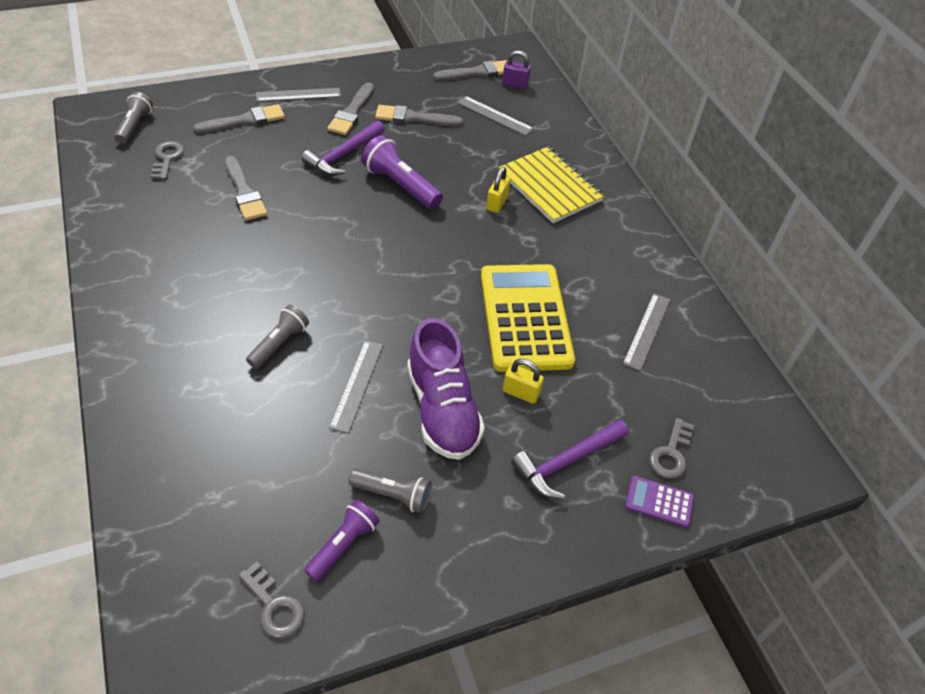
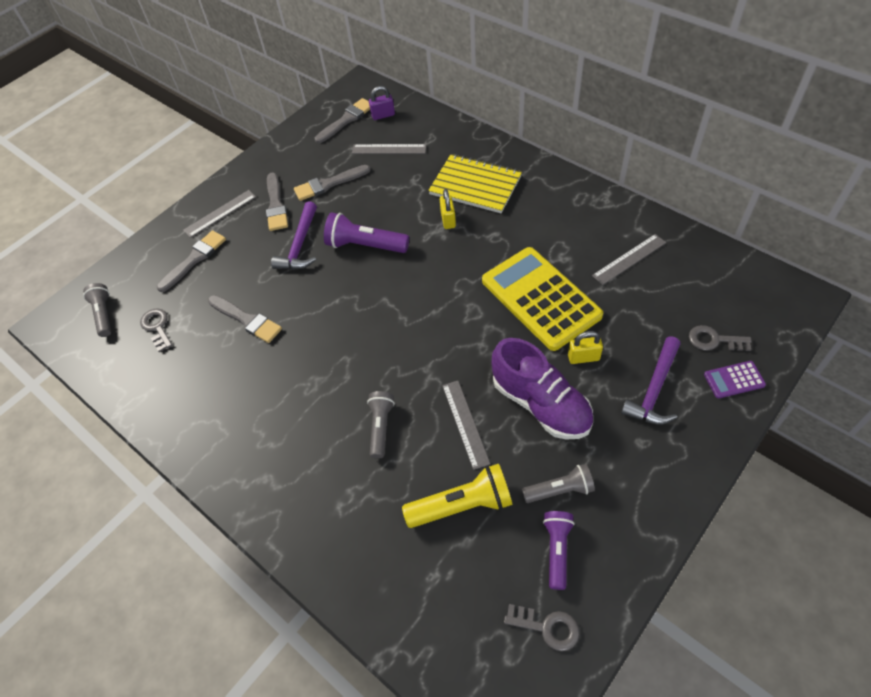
camera: 20 degrees left, 5 degrees up
grey ruler [623,293,670,371] -> grey ruler turned 60 degrees clockwise [592,234,666,285]
grey key [649,418,694,479] -> grey key turned 105 degrees clockwise [689,325,752,351]
none -> yellow flashlight [402,464,513,528]

